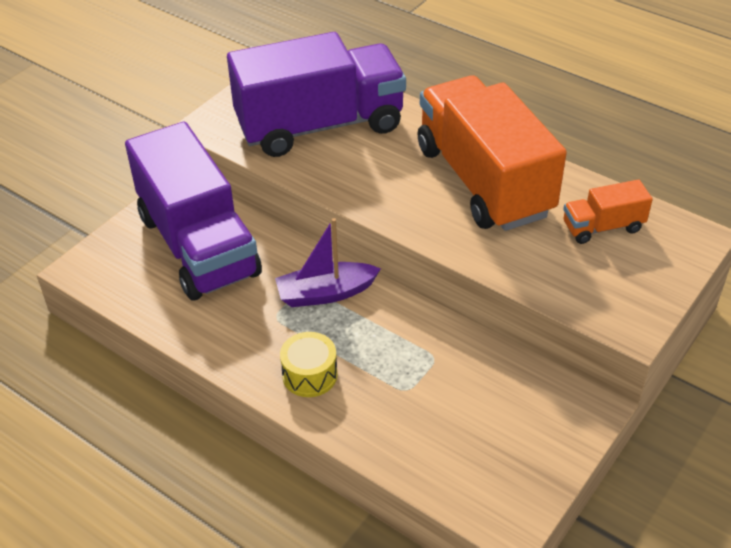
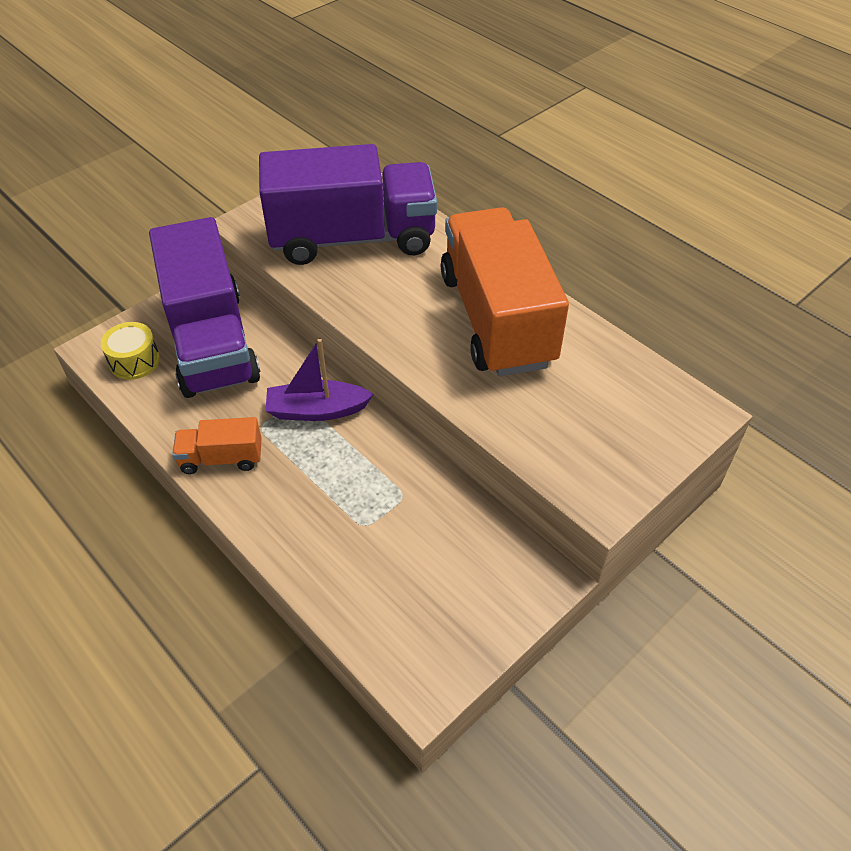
camera: 10 degrees right, 5 degrees up
yellow drum [280,332,337,397] -> yellow drum moved to [101,322,160,380]
orange truck [563,179,653,244] -> orange truck moved to [172,417,262,474]

